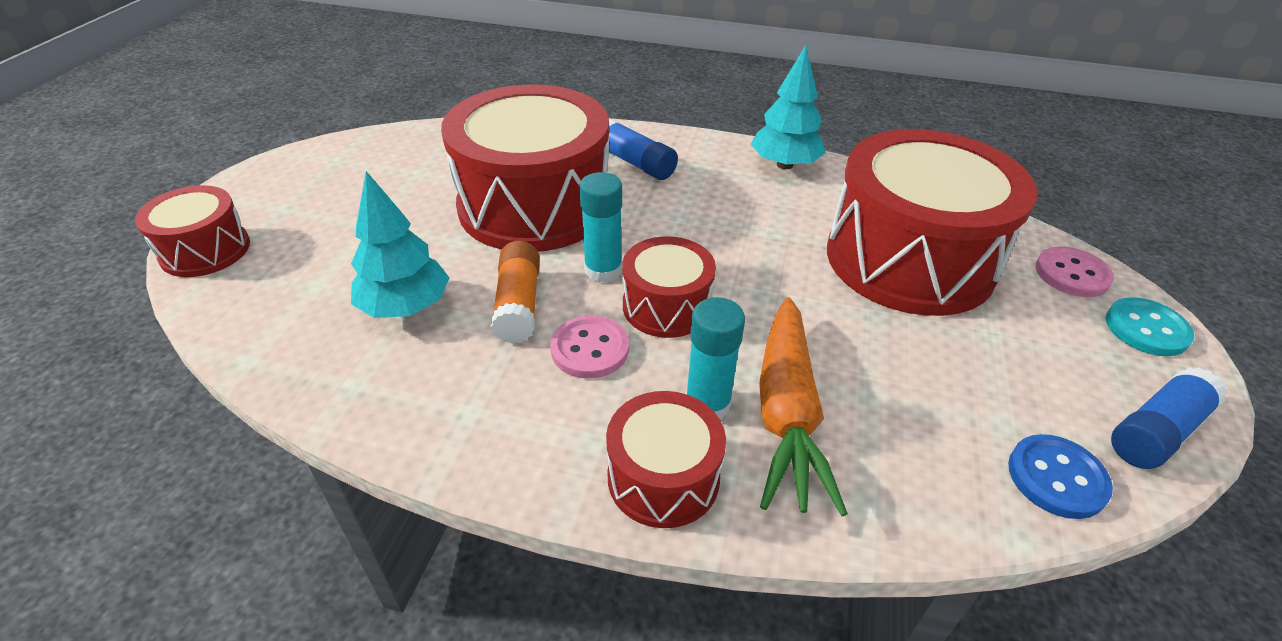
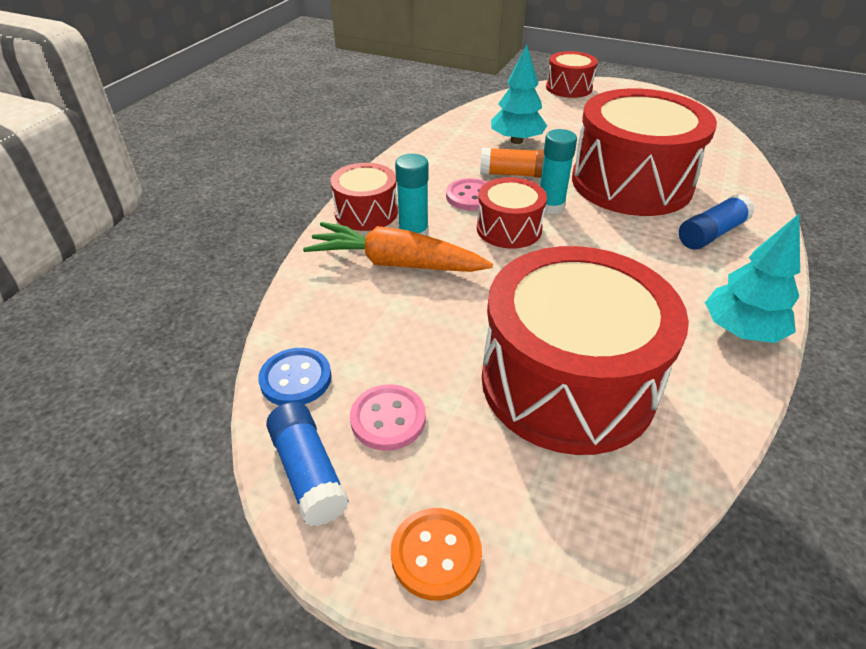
camera: 100 degrees right, 0 degrees up
pink button [1035,246,1114,297] -> pink button moved to [350,384,426,451]
turquoise button [1105,297,1194,356] -> orange button [391,508,482,601]

